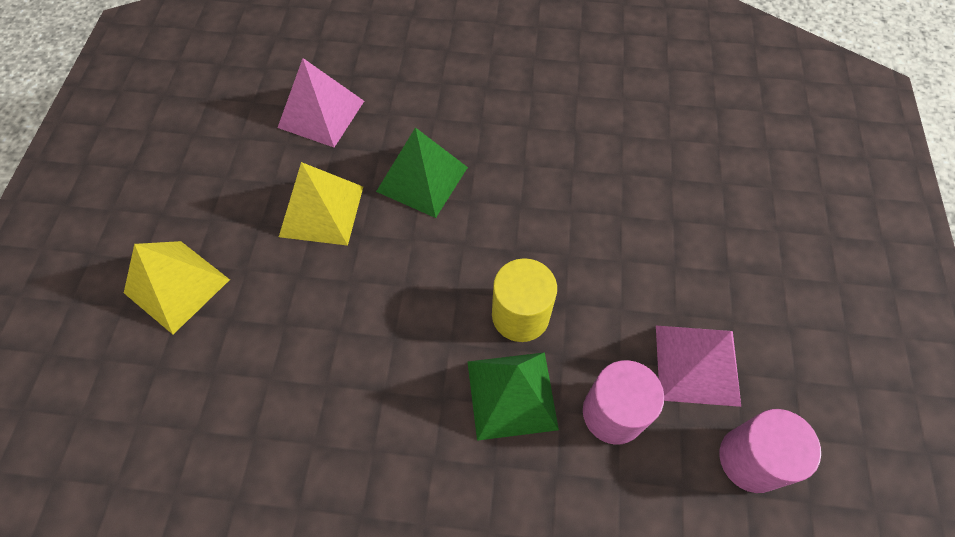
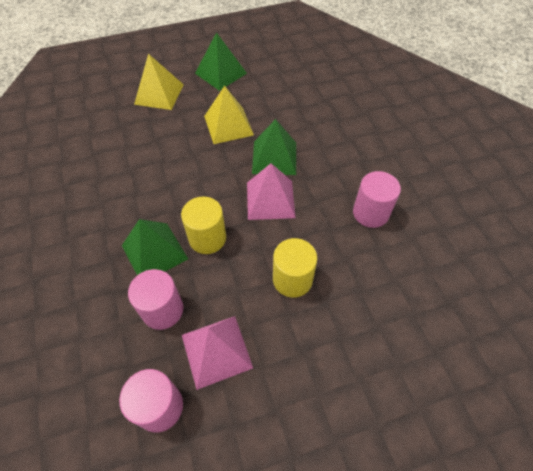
camera: 65 degrees right, 5 degrees down
pink pyramid [278,58,364,147] -> pink pyramid moved to [247,163,296,220]
none -> green pyramid [195,32,247,91]
none -> yellow cylinder [273,238,317,298]
none -> pink cylinder [353,171,401,228]

